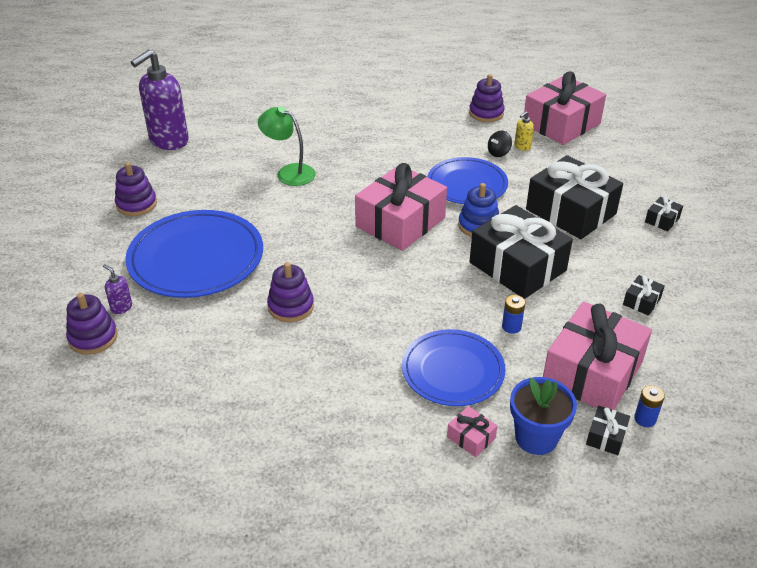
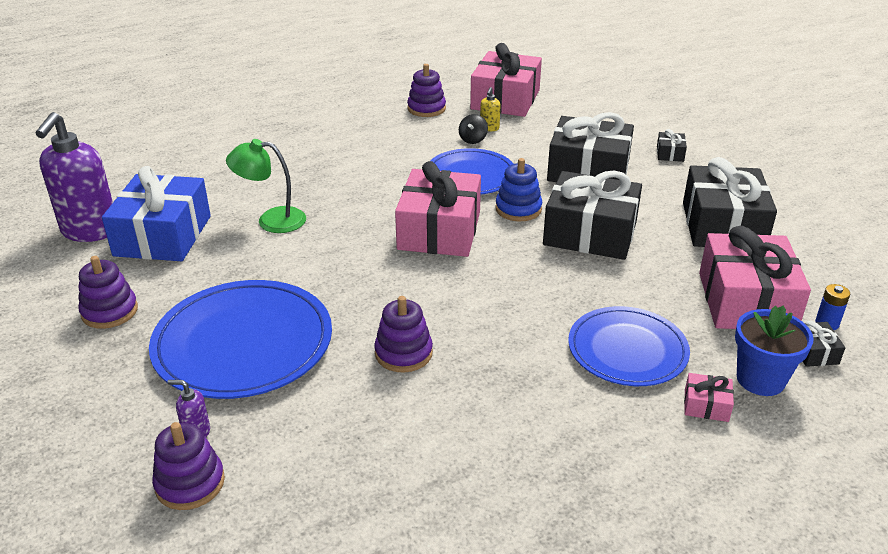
camera: 30 degrees left, 5 degrees down
blue battery [502,295,525,334] -> none
black gift [623,275,665,316] -> black gift [683,157,777,247], size x2.44
none -> blue gift [102,166,211,261]

